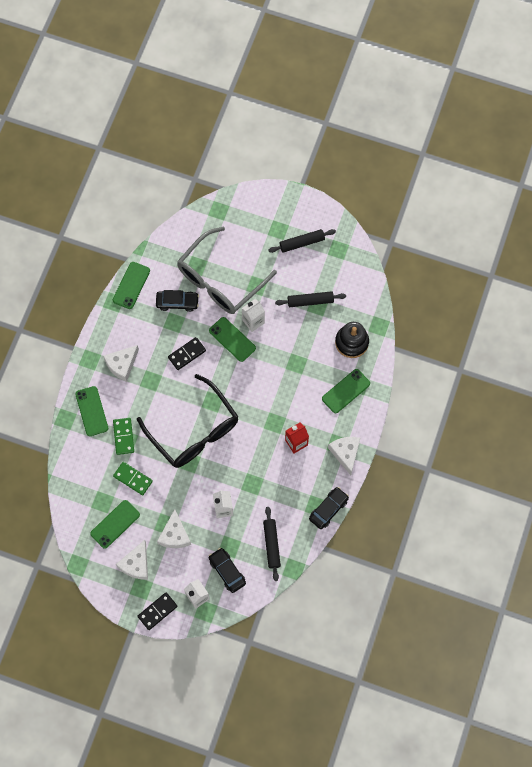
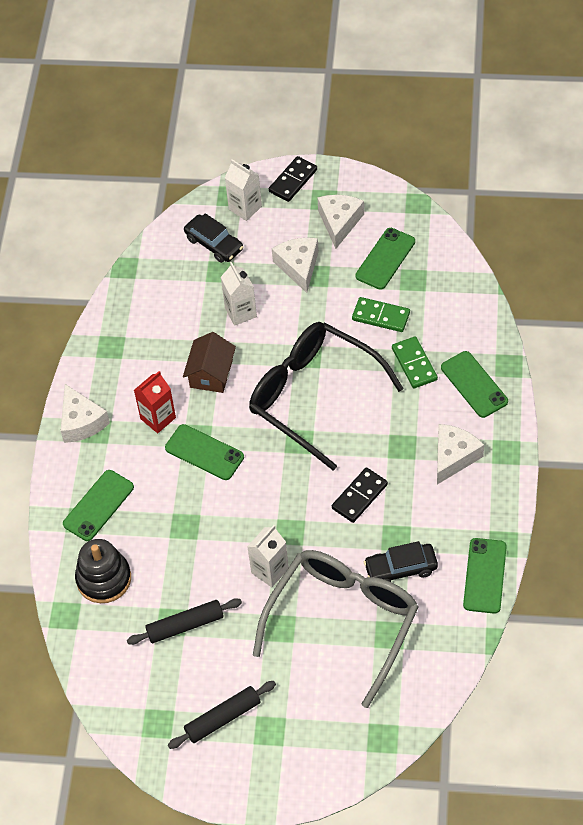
camera: 170 degrees right, 15 degrees down
green phone [209,317,256,362] -> green phone moved to [165,424,244,480]
black rolling pin [263,507,281,581] -> none
black car [309,487,349,529] -> none
none -> brown house [183,332,236,393]

